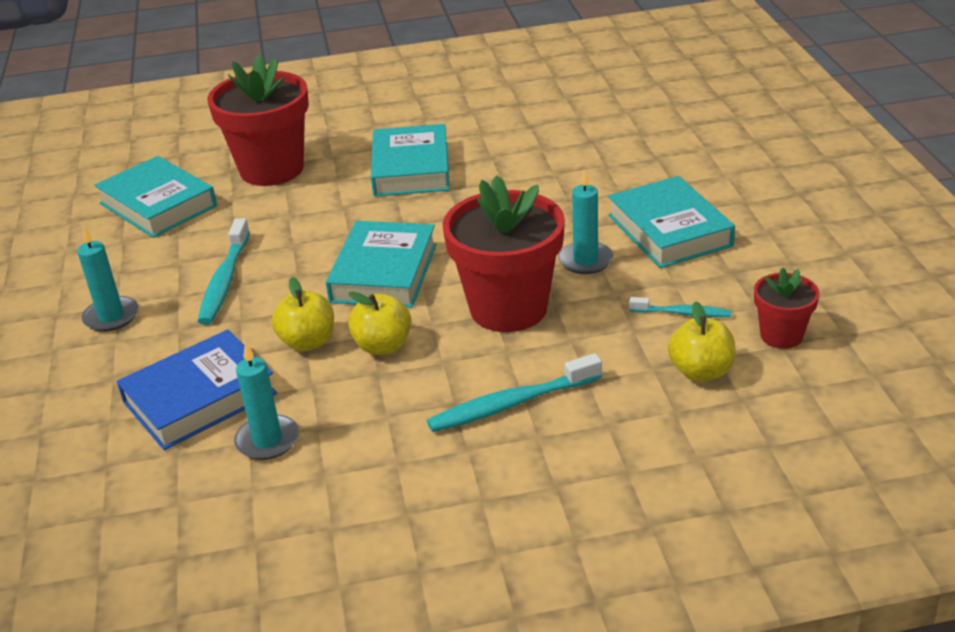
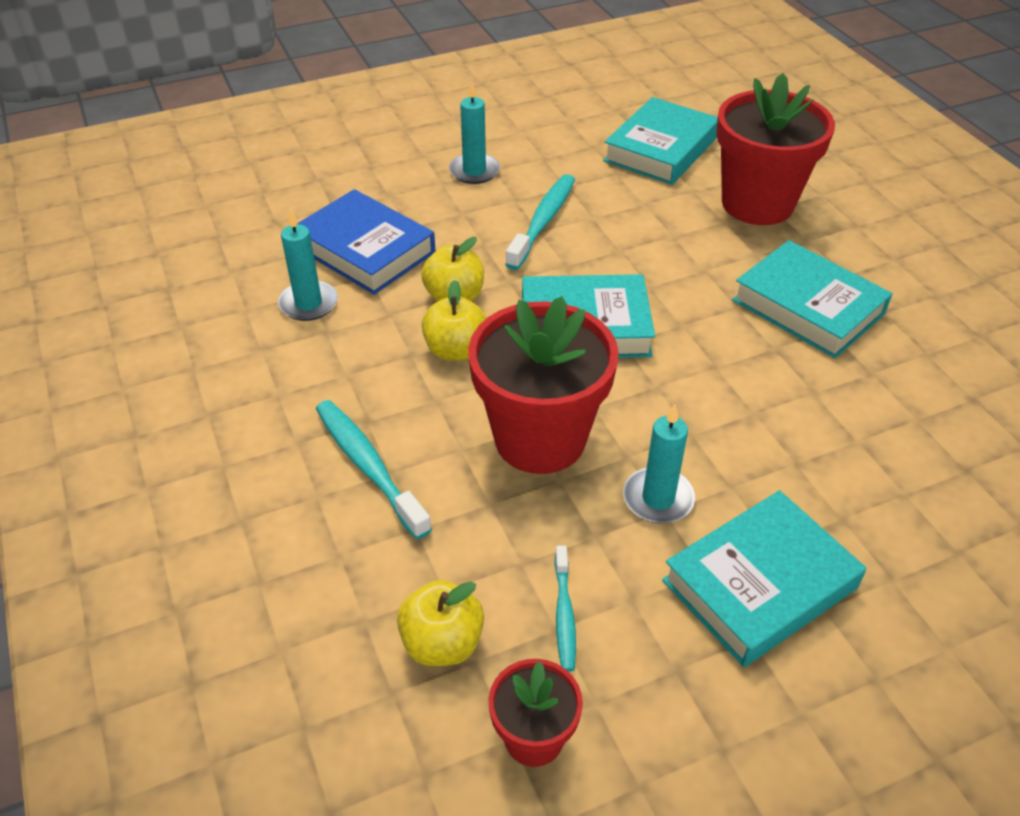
camera: 75 degrees right, 10 degrees up
turquoise toothbrush [198,218,250,325] -> turquoise toothbrush turned 120 degrees clockwise [505,174,575,270]
turquoise book [371,124,450,196] -> turquoise book turned 60 degrees clockwise [732,240,893,358]

